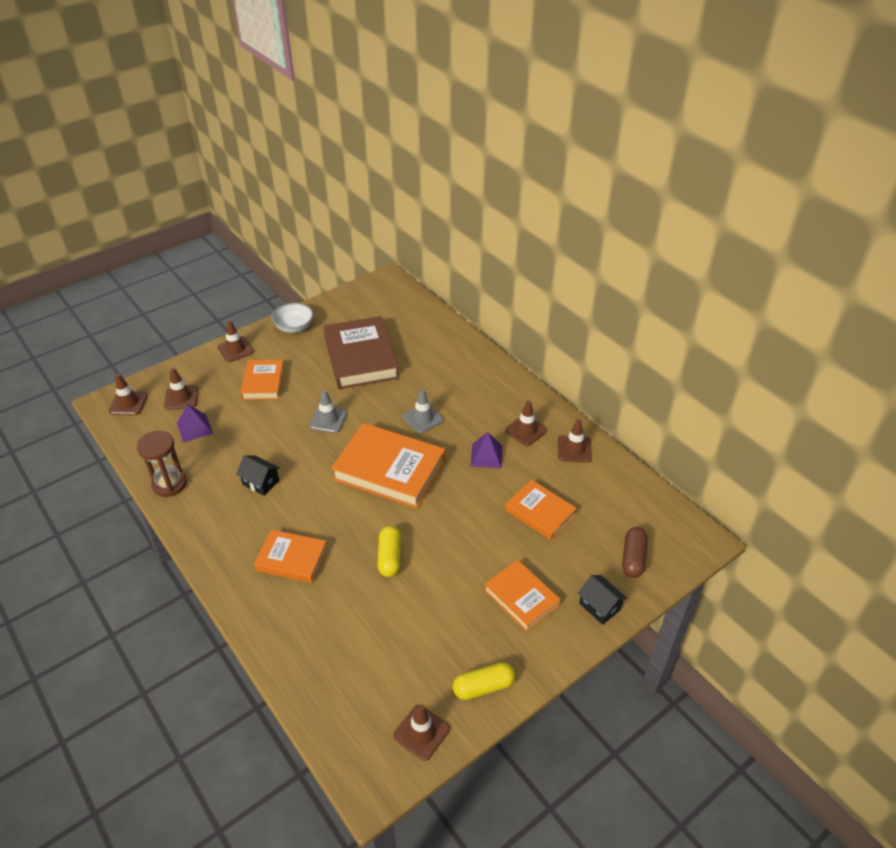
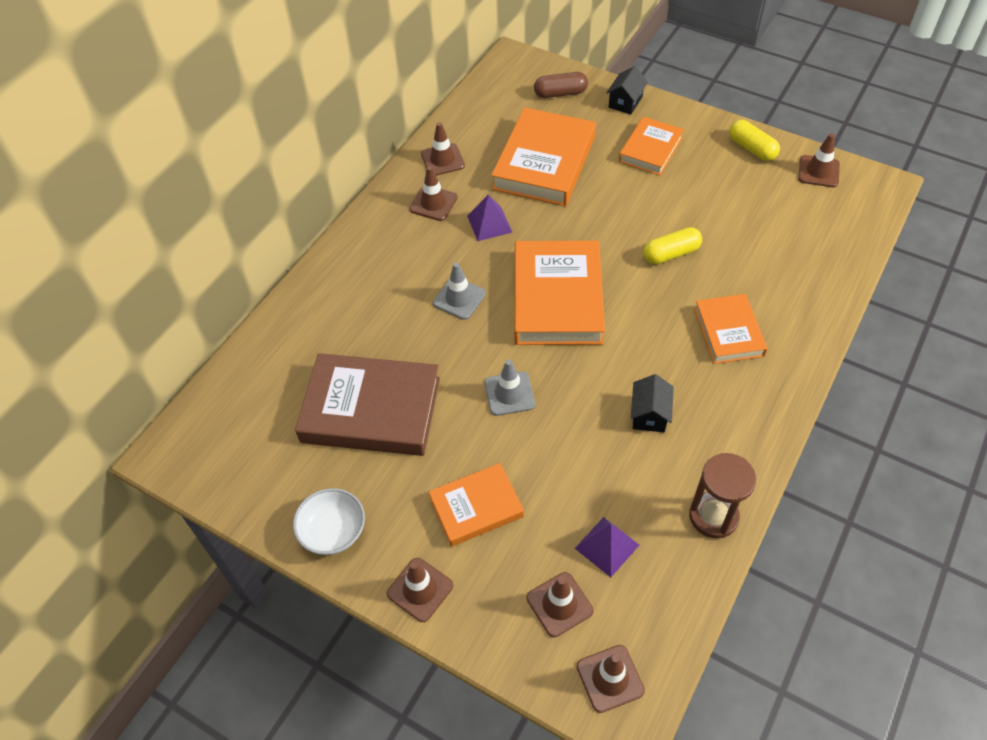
camera: 110 degrees left, 10 degrees up
brown book [324,316,399,389] -> brown book turned 45 degrees clockwise [295,353,440,456]
orange book [505,480,577,540] -> orange book [491,107,596,206], size x1.70

